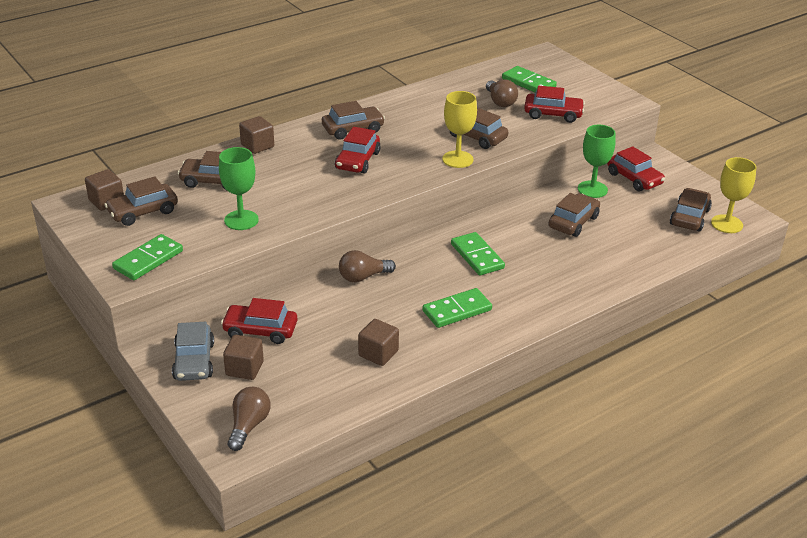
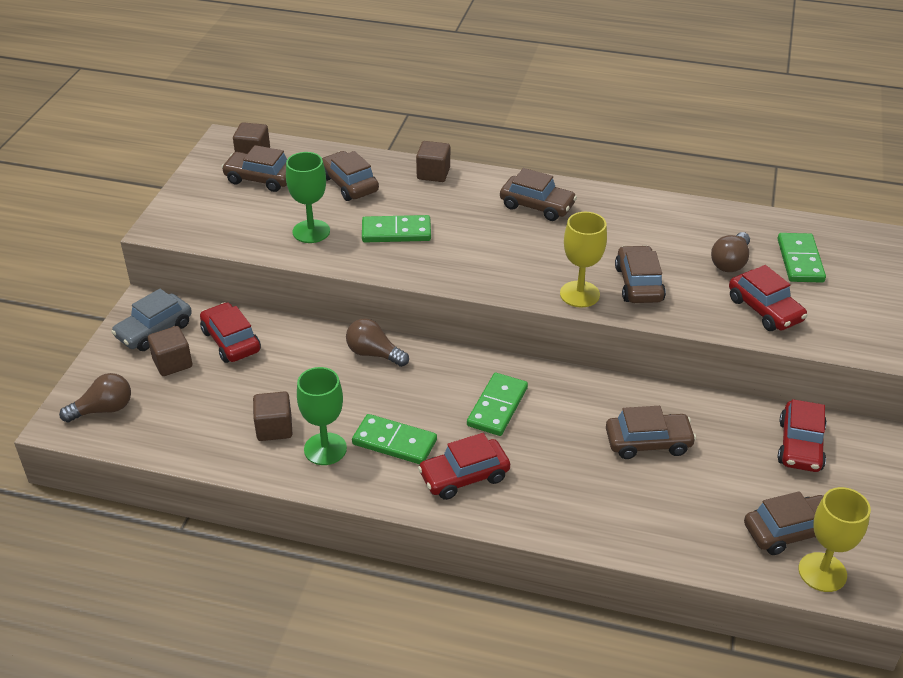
camera: 50 degrees right, 5 degrees up
green domino [112,234,183,280] -> green domino moved to [362,215,431,242]
red car [335,127,381,174] -> red car moved to [418,433,510,500]
green goblet [578,125,616,198] -> green goblet moved to [297,367,347,465]

